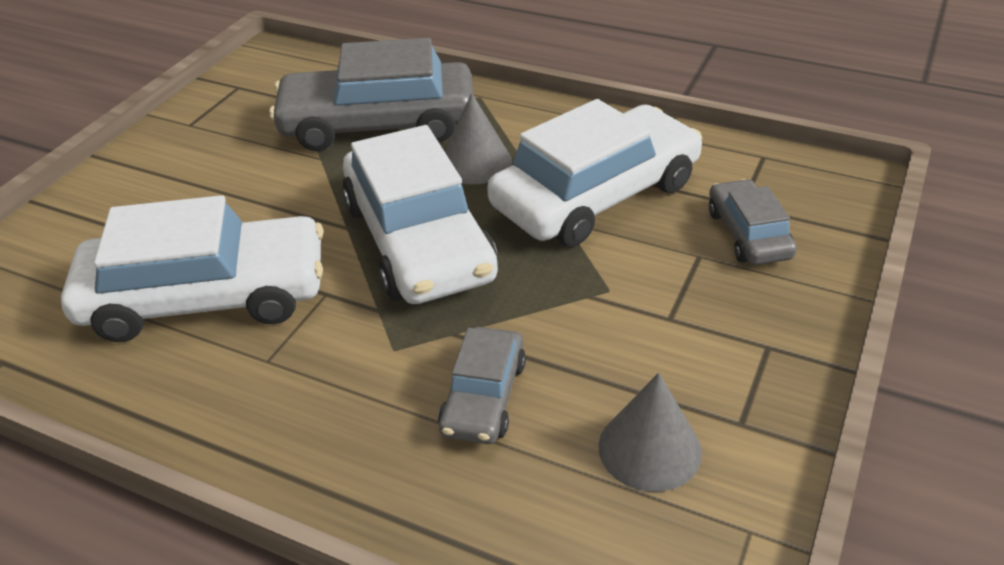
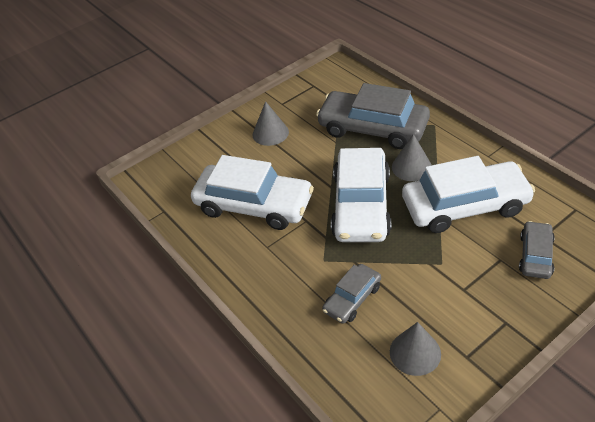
camera: 30 degrees right, 5 degrees up
none -> grey cone [253,101,289,146]

